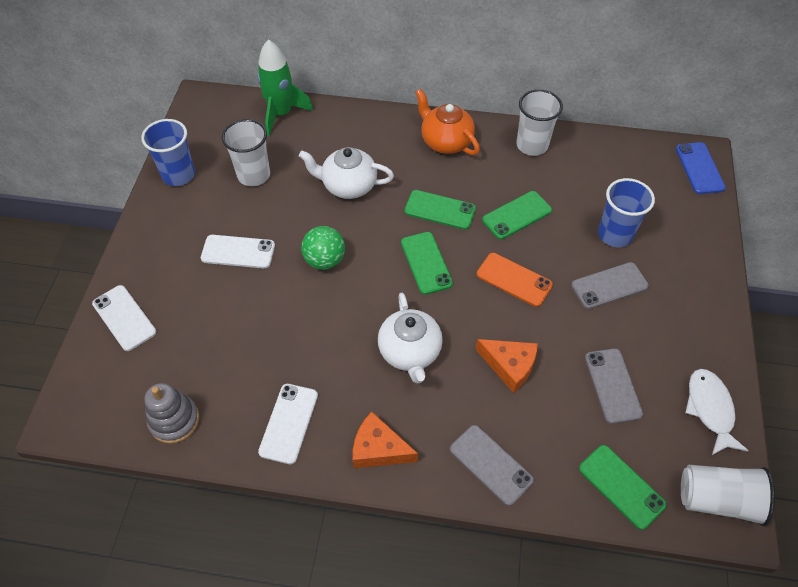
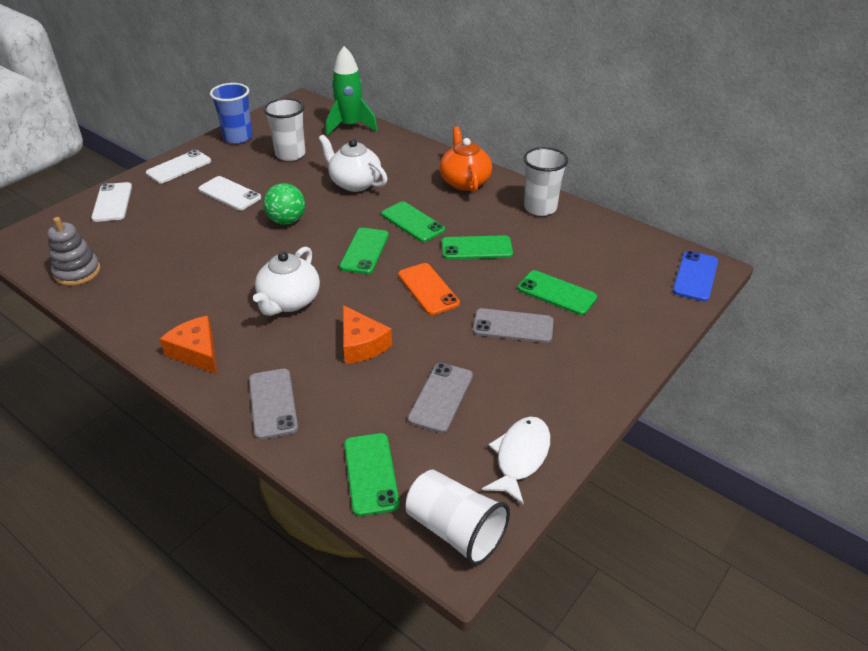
camera: 30 degrees right, 15 degrees down
white phone [258,384,318,464] -> white phone moved to [146,150,211,184]
blue cup [598,178,655,247] -> green phone [518,270,597,315]

